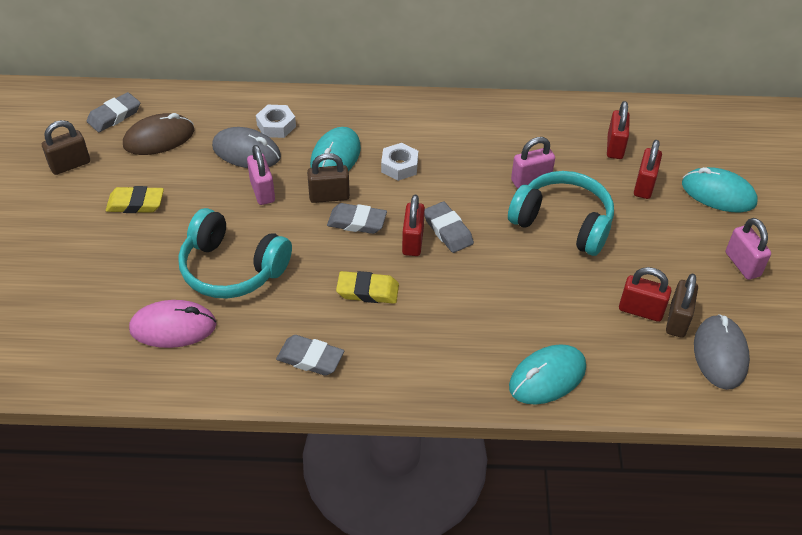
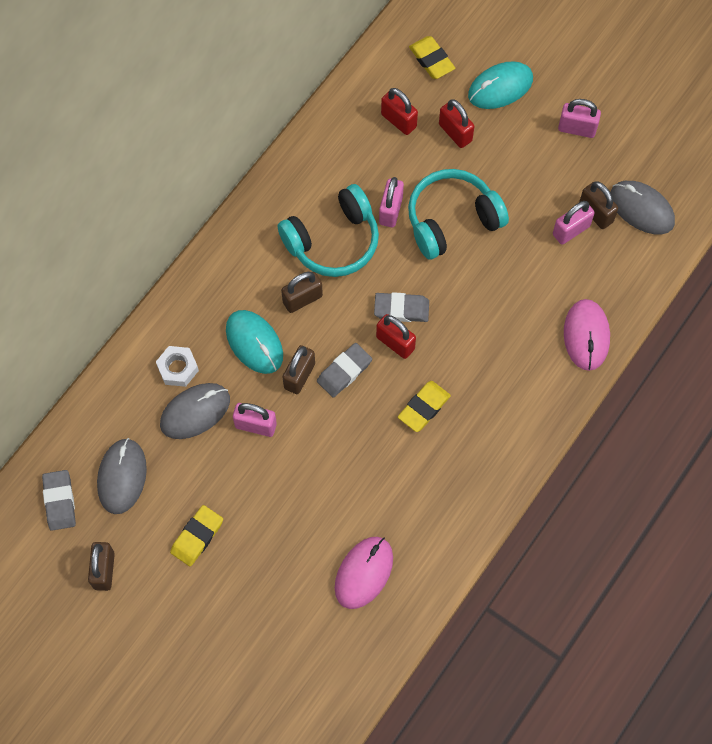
camera: 55 degrees left, 20 degrees up
brown mouse [123,113,194,155] -> grey mouse [97,438,147,514]
turquoise headphones [178,208,292,299] -> turquoise headphones moved to [278,184,379,277]
grey eraser [276,335,344,376] -> none
white nut [381,143,418,181] -> brown padlock [281,272,323,313]
turquoise mouse [509,344,586,405] -> pink mouse [564,299,610,371]
red padlock [619,267,671,322] -> pink padlock [553,201,595,245]
none -> yellow eraser [409,36,455,79]

